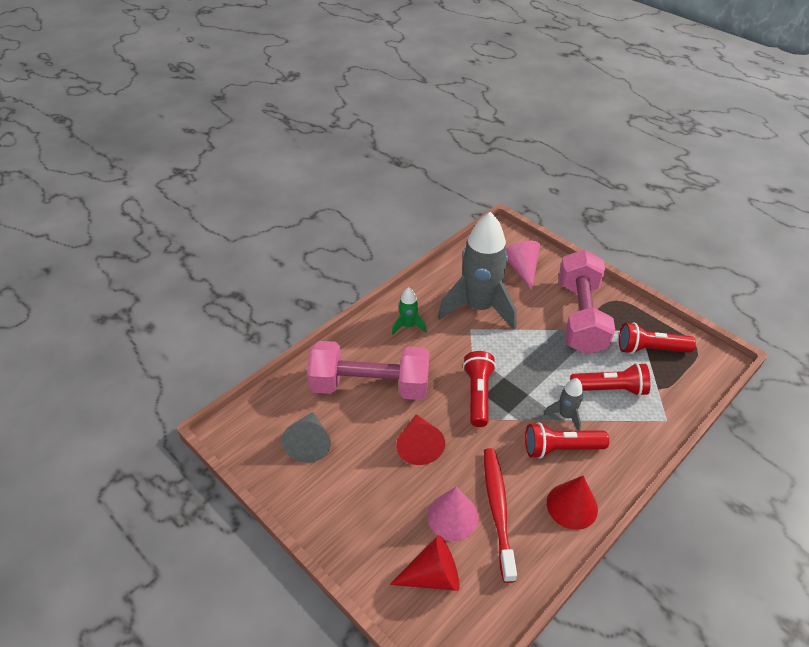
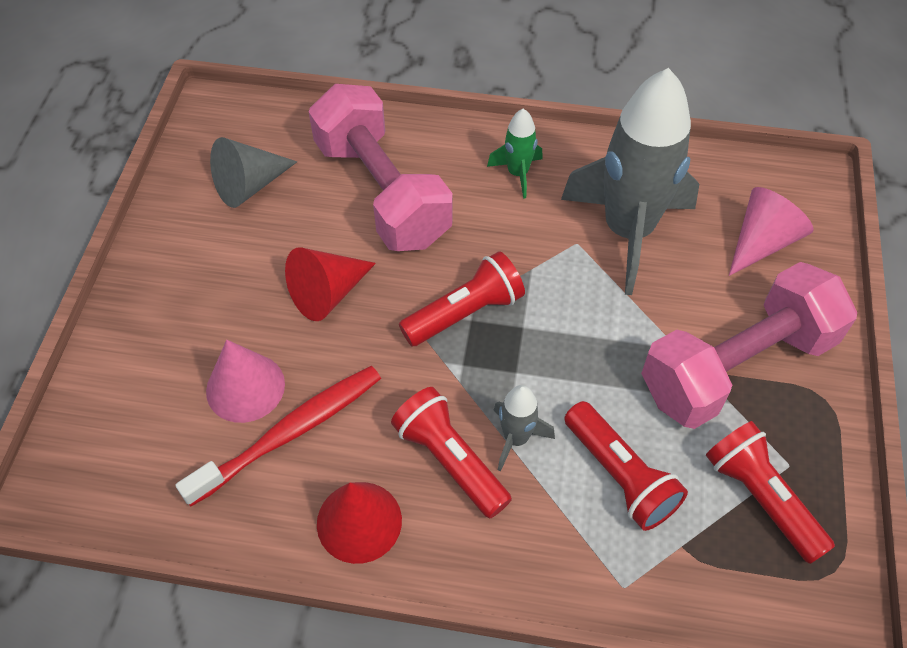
camera: 55 degrees right, 10 degrees up
red cone [390,535,459,591] -> none

